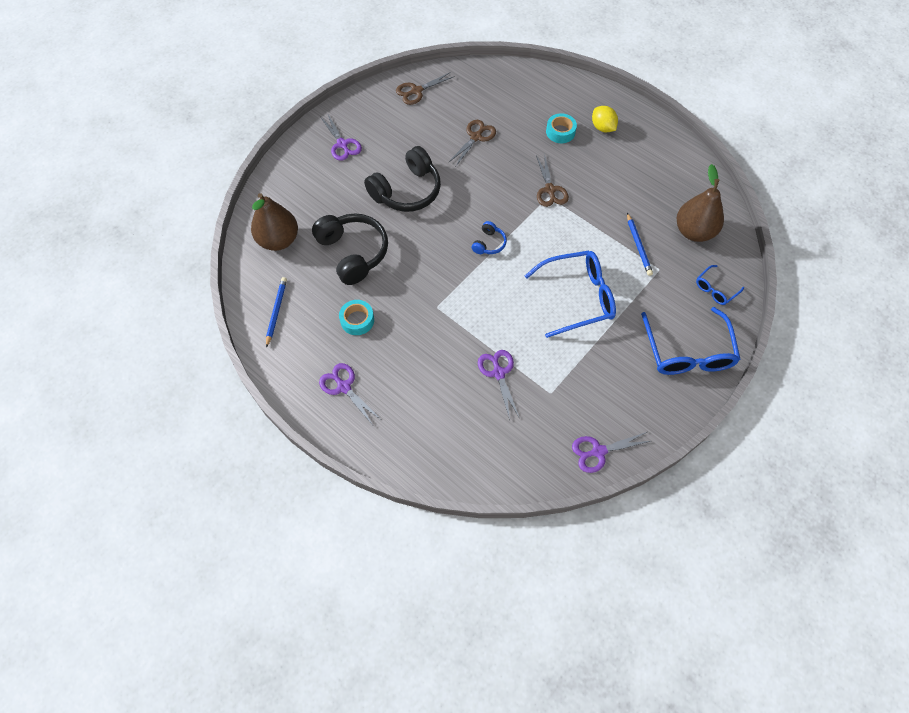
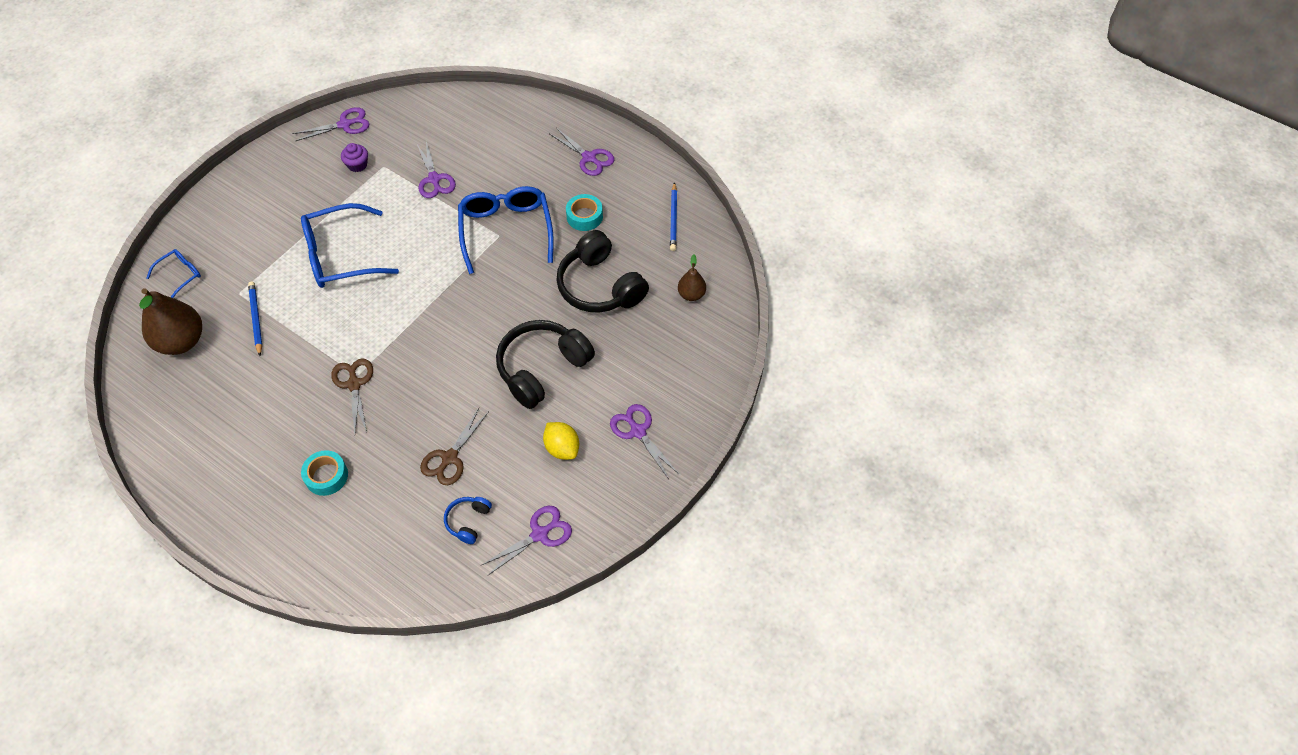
camera: 175 degrees right, 5 degrees down
brown pear [251,193,298,251] -> brown pear [678,254,706,301], size x0.53
brown scissors [396,72,455,105] -> purple scissors [482,506,572,576]
blue headphones [472,221,507,254] -> blue headphones moved to [444,497,492,544]
yellow lemon [592,106,618,132] -> yellow lemon moved to [543,422,579,460]
blue glasses [641,307,741,375] -> blue glasses moved to [458,186,554,274]
none -> purple cupcake [341,143,368,172]

